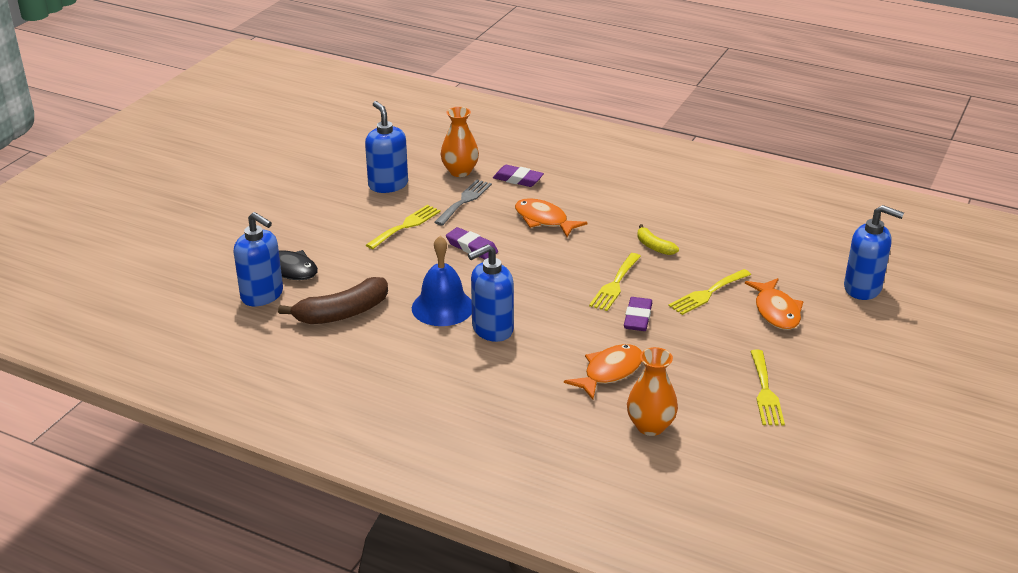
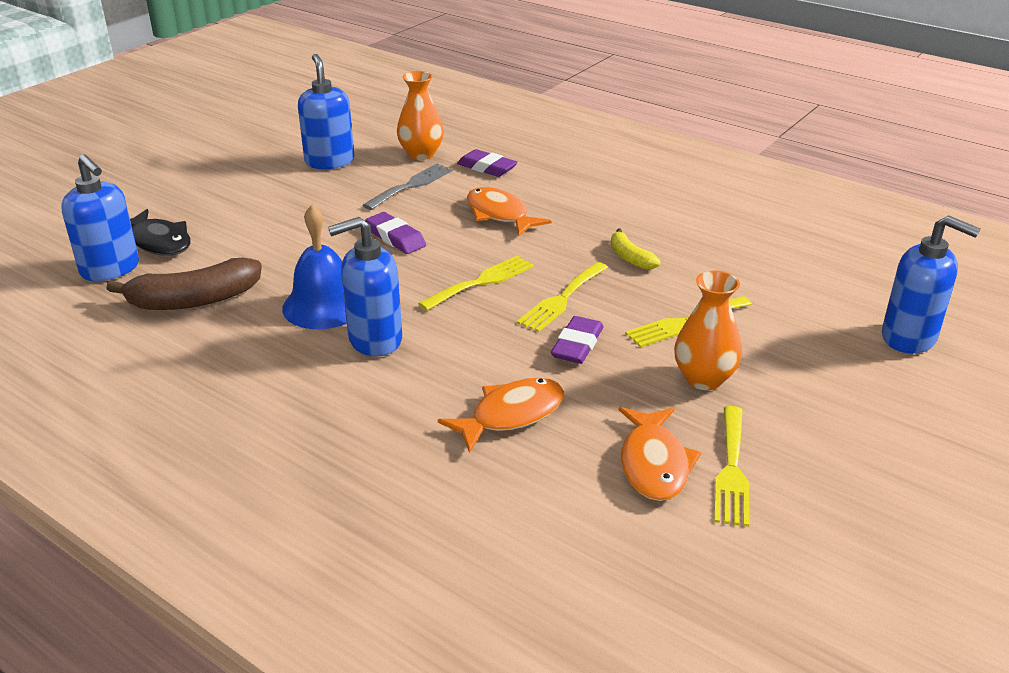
camera: 10 degrees right, 0 degrees up
yellow fork [366,205,441,249] -> yellow fork moved to [418,255,534,311]
orange vase [627,347,678,436] -> orange vase moved to [674,271,742,390]
orange fish [745,278,804,330] -> orange fish moved to [619,407,701,501]

